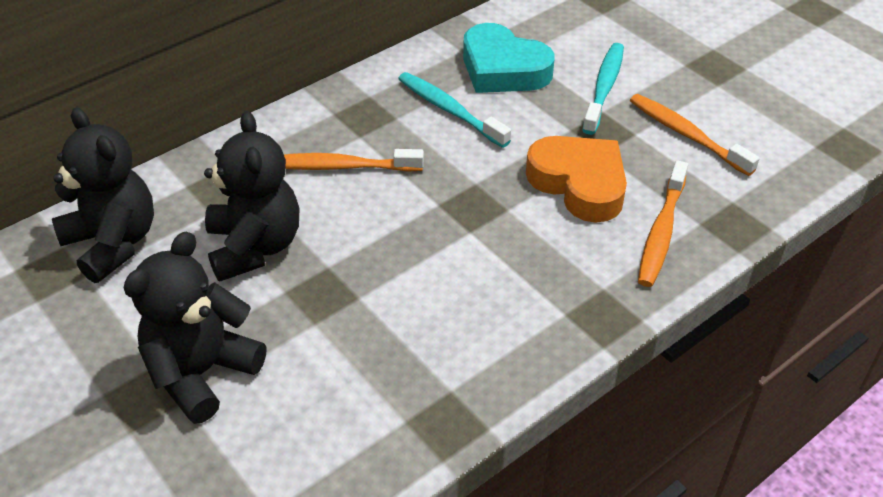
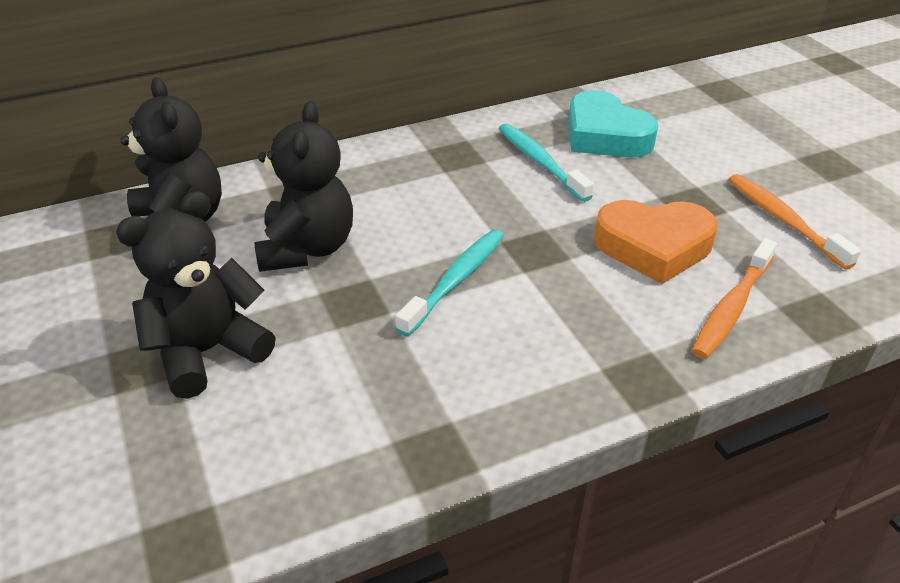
camera: 15 degrees right, 5 degrees down
orange toothbrush [284,149,424,172] -> none
orange heart [526,136,627,223] -> orange heart turned 120 degrees clockwise [594,200,718,284]
turquoise toothbrush [582,43,624,135] -> turquoise toothbrush moved to [396,229,504,336]

